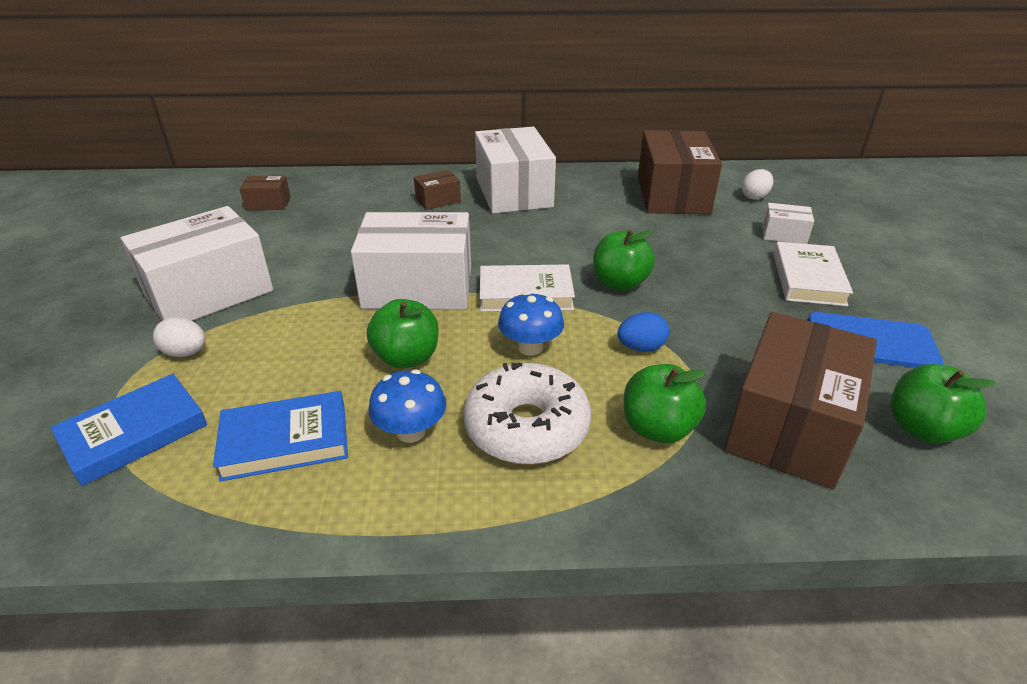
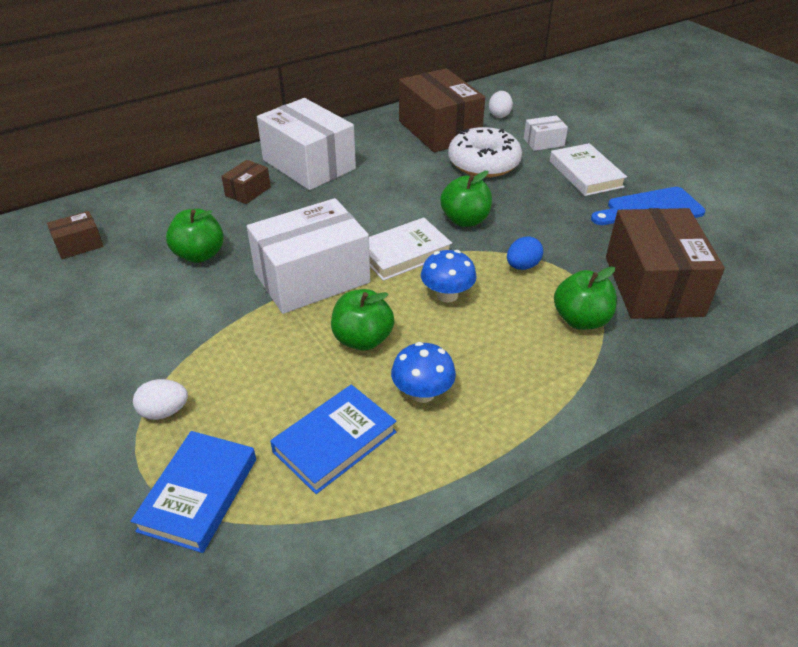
camera: 30 degrees left, 5 degrees up
white box [121,206,273,321] -> none
white donut [463,362,591,465] -> white donut moved to [448,127,522,177]
green apple [891,364,997,444] -> green apple moved to [166,209,224,263]

